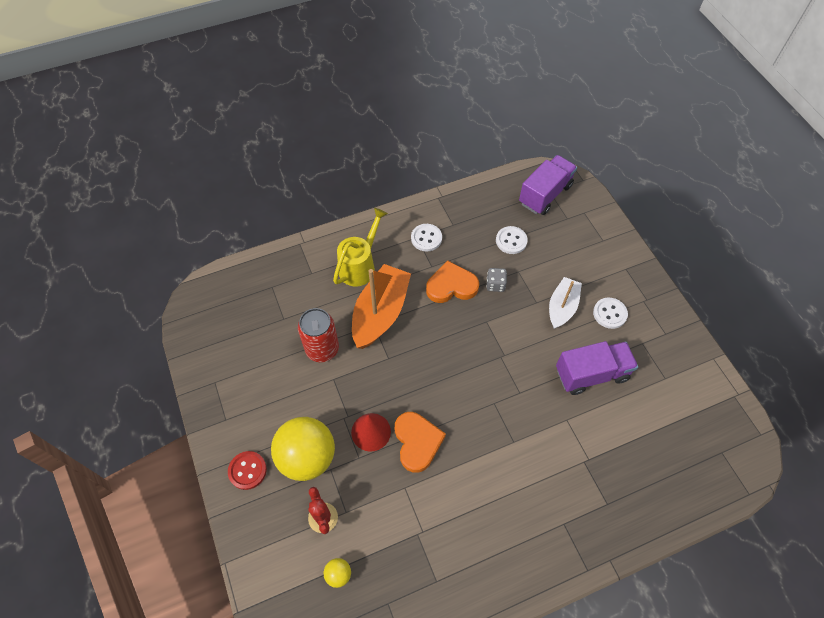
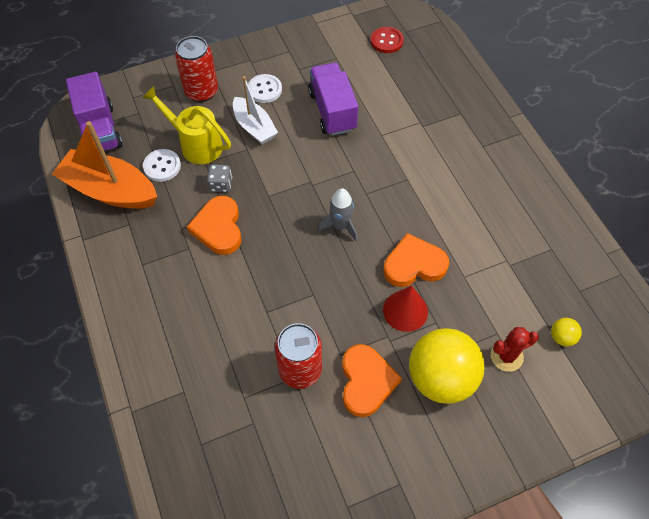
camera: 90 degrees left, 0 degrees up
red button [228,451,267,490] -> red button moved to [371,27,404,53]
yellow watering can [333,208,388,286] -> yellow watering can moved to [142,86,231,164]
orange boat [352,264,411,349] -> orange boat moved to [52,121,157,209]
white button [411,224,442,252] -> none
purple truck [519,155,577,215] -> purple truck turned 150 degrees counterclockwise [66,72,123,151]
white boat [549,277,582,329] -> white boat turned 150 degrees counterclockwise [233,76,278,144]
none -> red can [175,36,218,102]
none -> grey rocket [318,188,358,242]
none -> orange heart [342,344,402,417]

